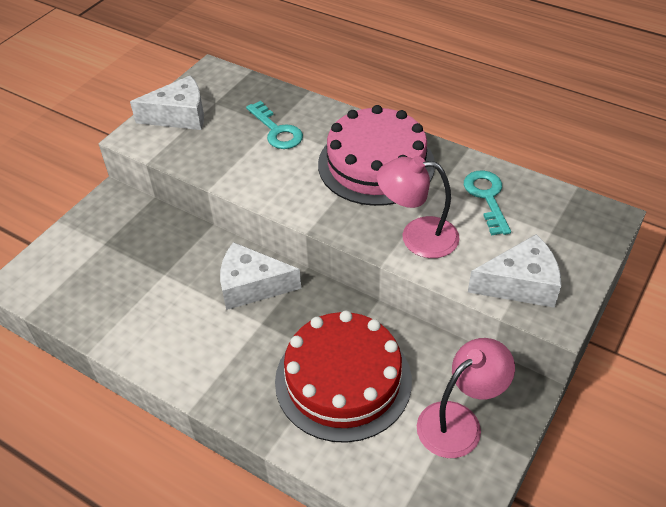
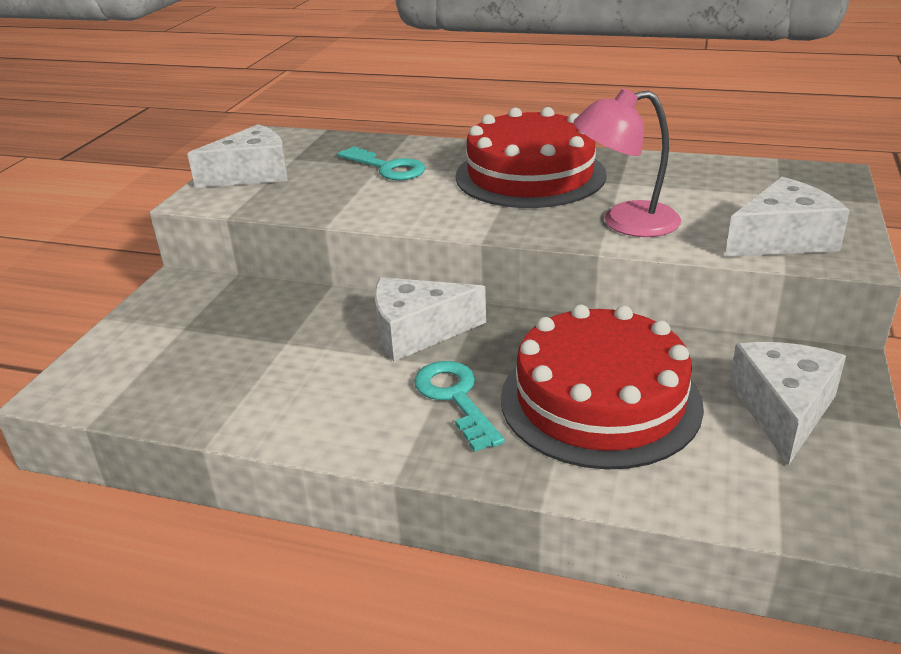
camera: 15 degrees left, 15 degrees down
pink cake [318,105,435,206] -> red cake [455,107,607,208]
pink lamp [417,338,515,458] -> white cheese [729,342,846,466]
turquoise key [464,170,511,235] -> turquoise key moved to [414,361,505,452]

